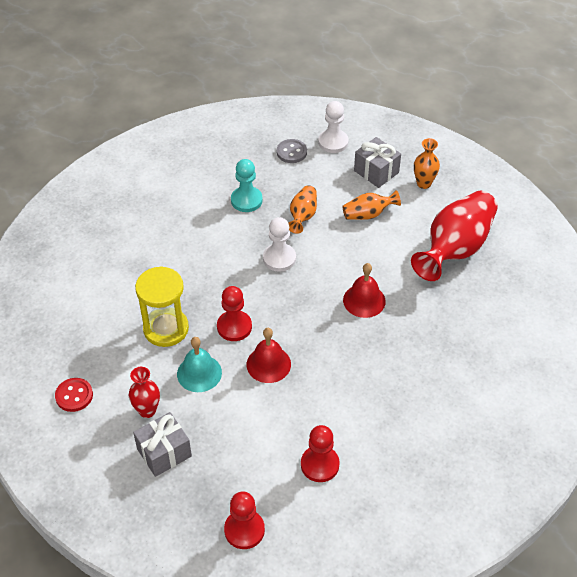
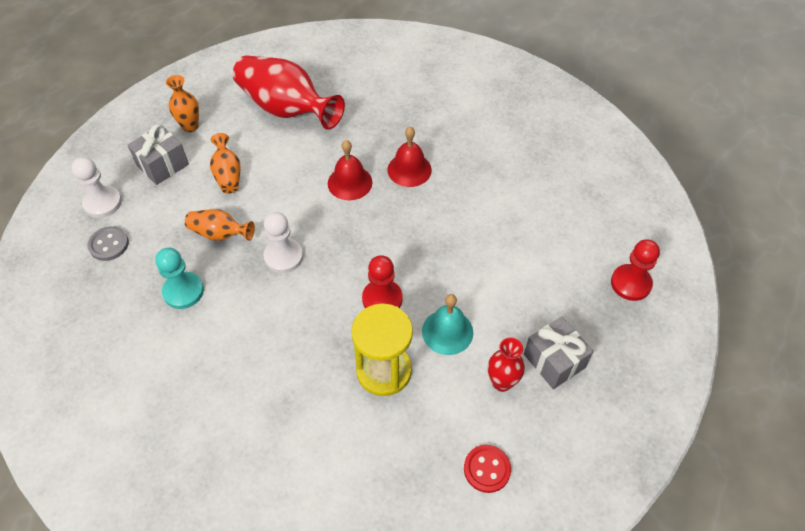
camera: 90 degrees left, 5 degrees up
red bell [247,328,291,383] -> red bell moved to [388,127,432,187]
red pawn [301,425,340,482] -> none

